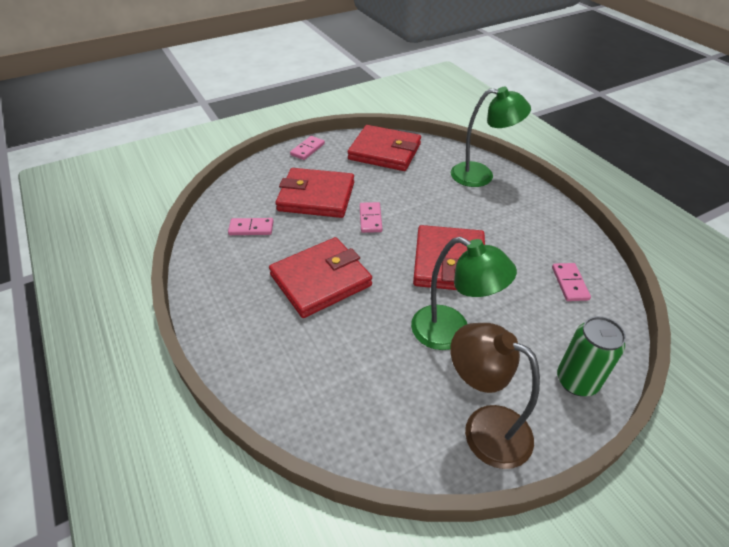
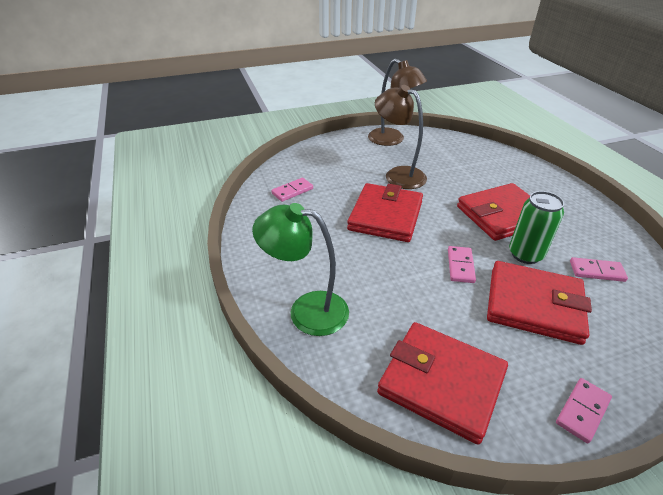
camera: 170 degrees left, 5 degrees down
green lamp [411,237,517,350] -> brown lamp [375,85,427,189]
pink domino [552,263,591,301] -> pink domino turned 45 degrees clockwise [271,178,313,202]
green can [557,316,626,396] -> green can moved to [509,191,564,264]

